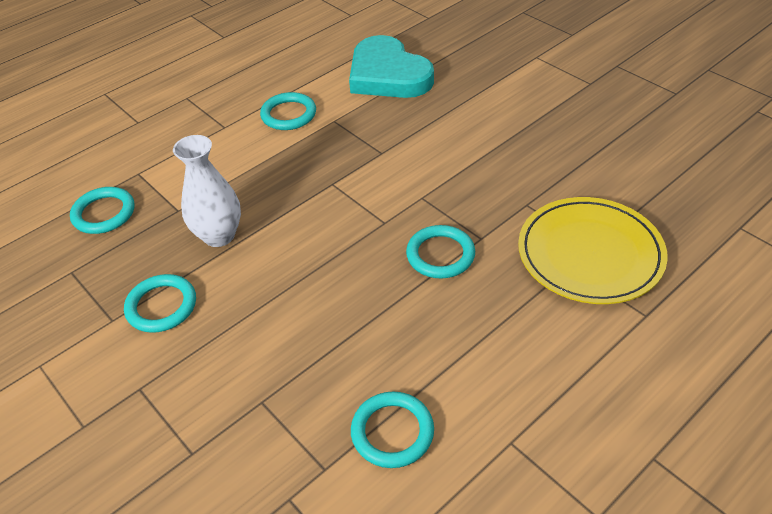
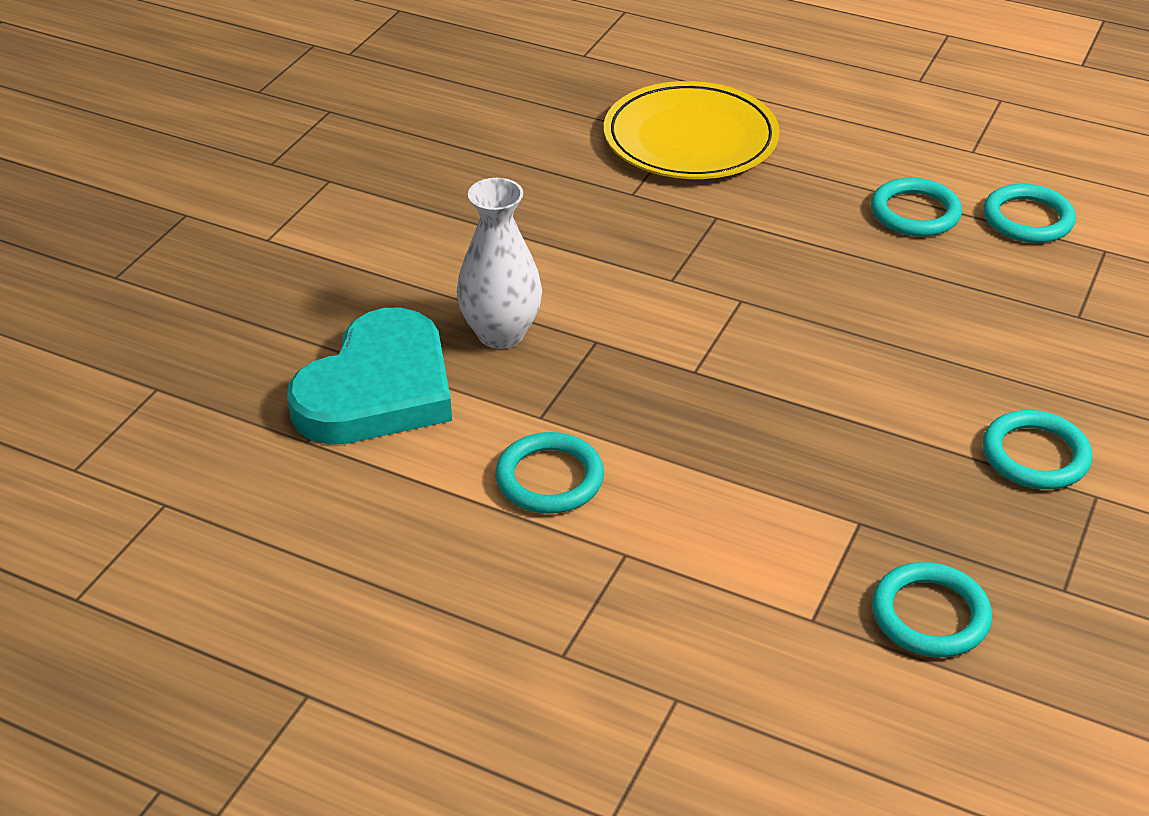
camera: 115 degrees left, 5 degrees down
white vase [173,135,241,247] -> white vase moved to [457,178,542,349]
turquoise ring [406,225,475,279] -> turquoise ring moved to [871,178,962,237]

